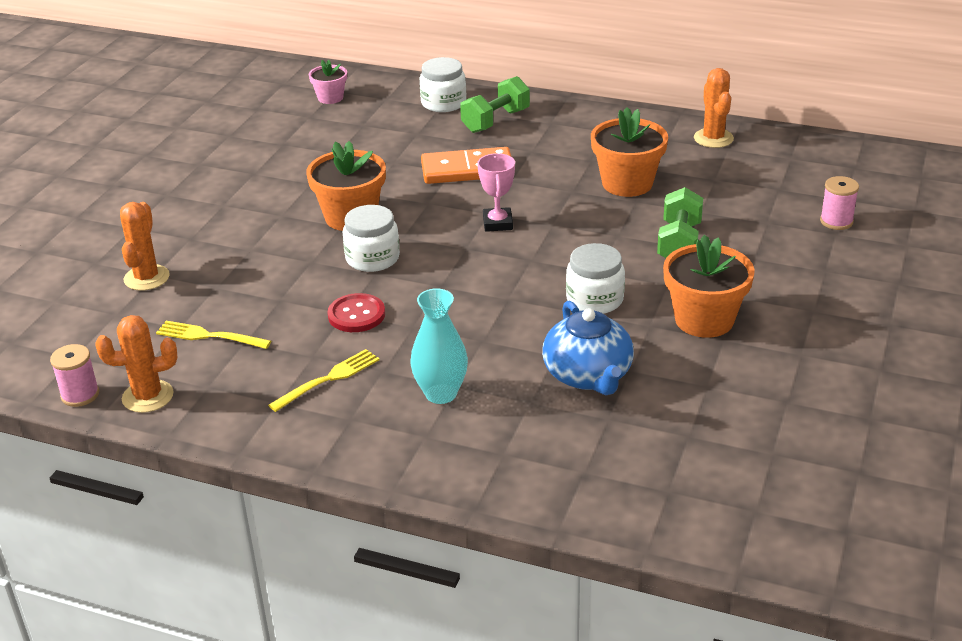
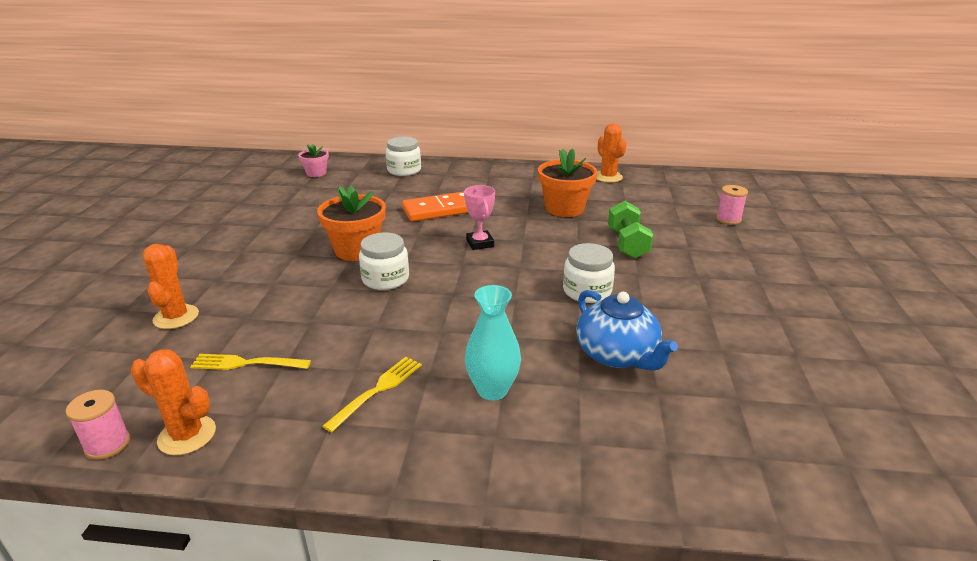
camera: 15 degrees left, 5 degrees down
orange cactus [95,315,177,413] -> orange cactus turned 45 degrees clockwise [131,349,216,455]
red button [327,293,385,332] -> none
green dumbbell [460,76,530,133] -> none
orange flower pot [663,235,755,338] -> none

